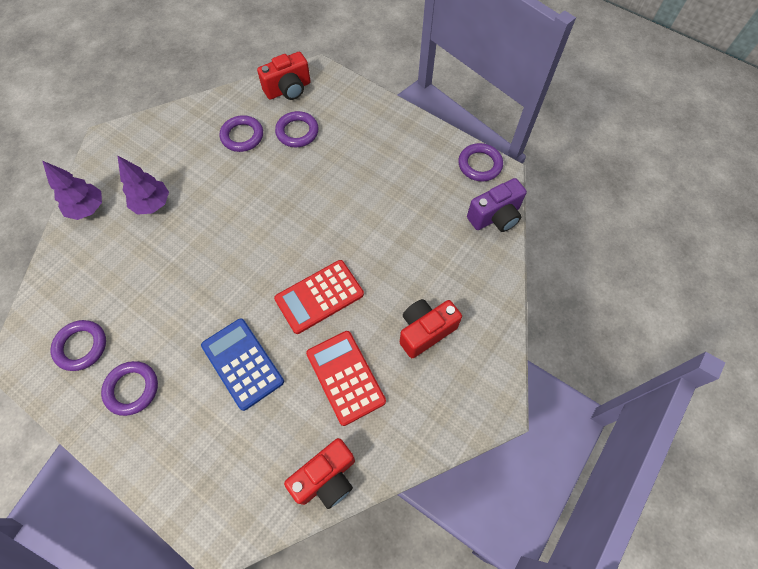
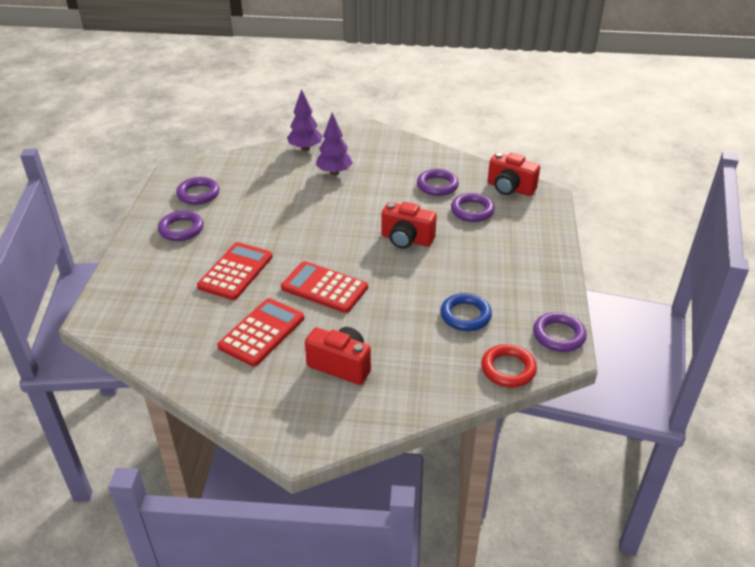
camera: 60 degrees right, 25 degrees down
blue calculator [201,318,284,411] -> red calculator [197,242,273,300]
red camera [284,438,355,509] -> red camera moved to [382,202,437,249]
purple camera [467,178,527,232] -> red ring [481,344,537,387]
none -> blue ring [440,293,492,331]

